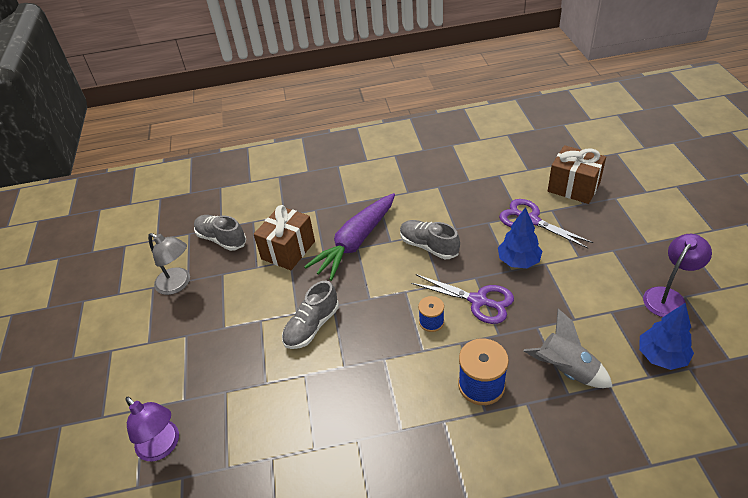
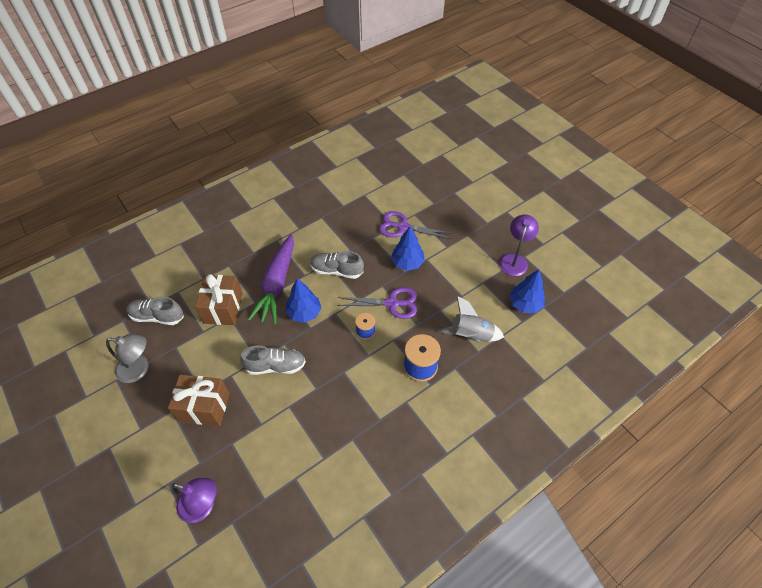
camera: 30 degrees left, 10 degrees up
grey shoe [282,281,339,349] -> grey shoe turned 105 degrees counterclockwise [240,346,306,375]
brown gift [548,145,606,204] -> brown gift moved to [168,374,230,426]
none -> blue tree [285,278,321,323]

